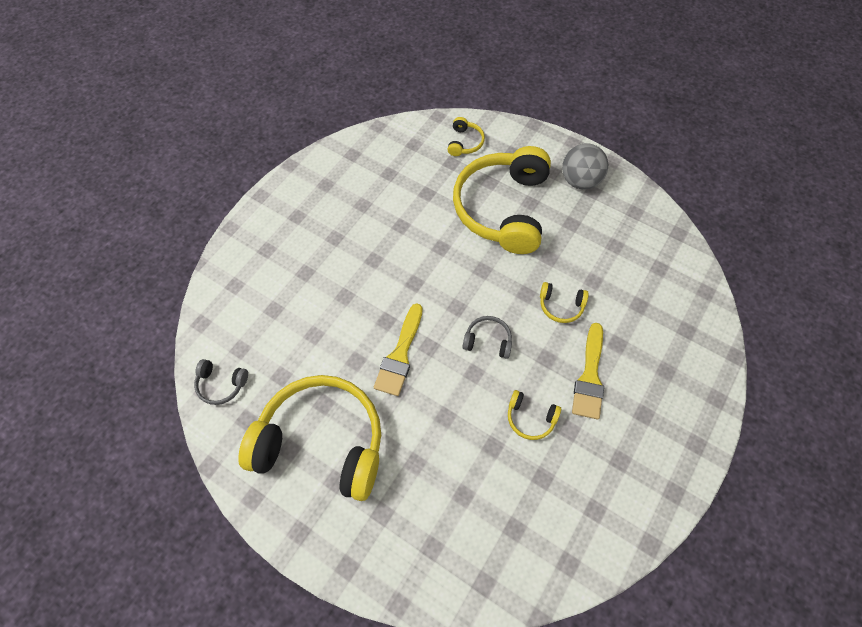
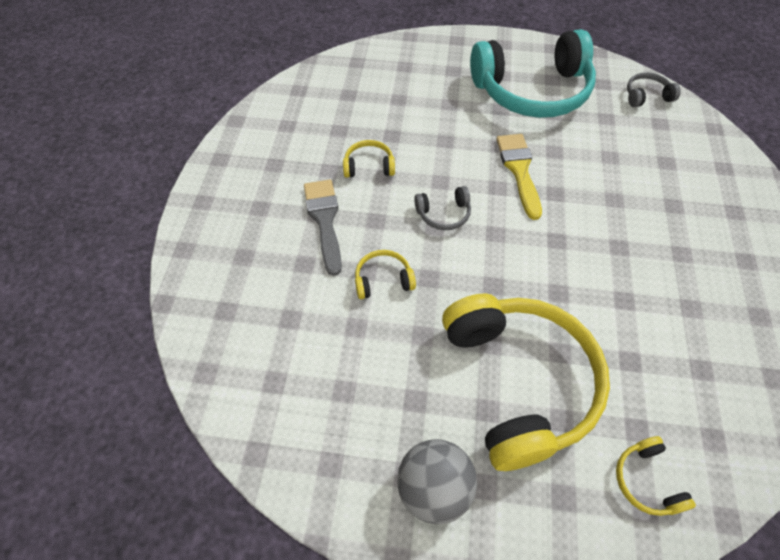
camera: 155 degrees right, 5 degrees down
yellow headphones [238,375,381,501] -> turquoise headphones [470,29,596,118]
yellow brush [572,323,604,419] -> grey brush [304,179,342,276]

